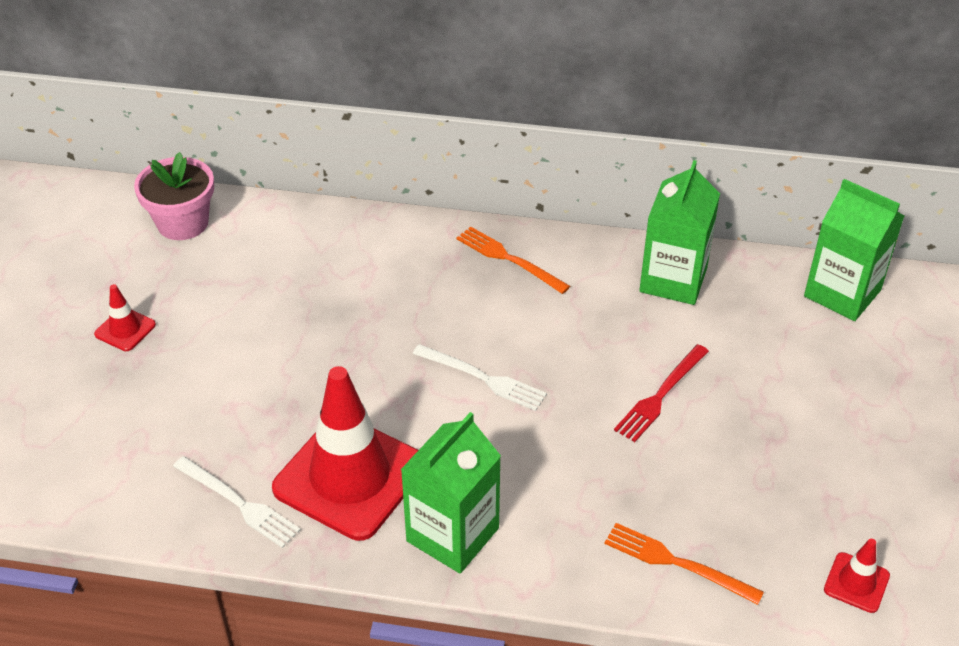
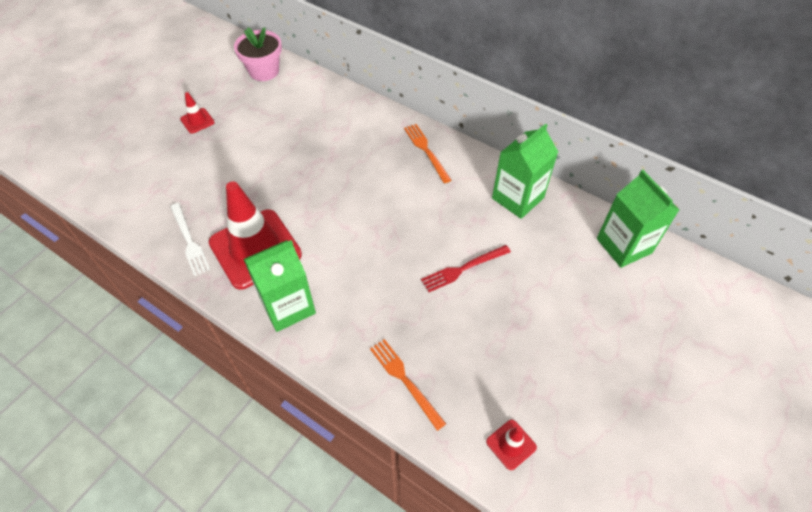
camera: 25 degrees right, 10 degrees up
white fork [413,344,547,411] -> none

